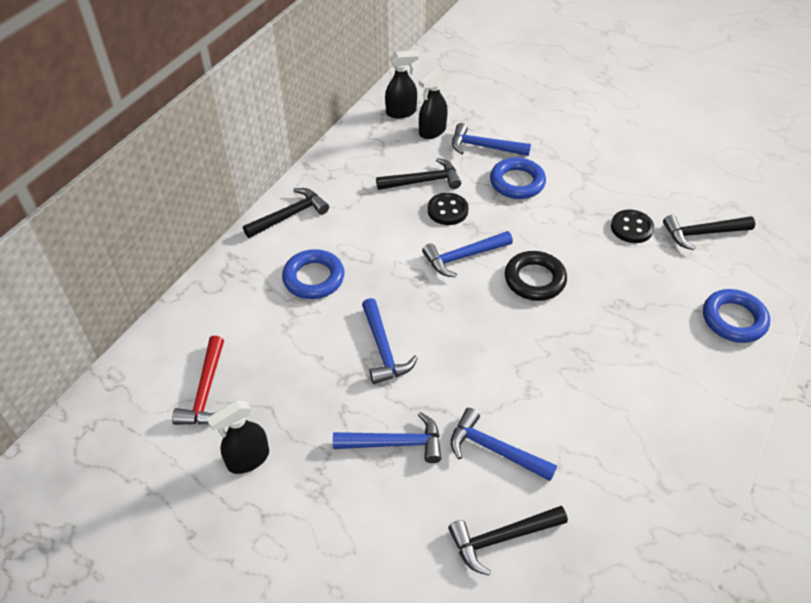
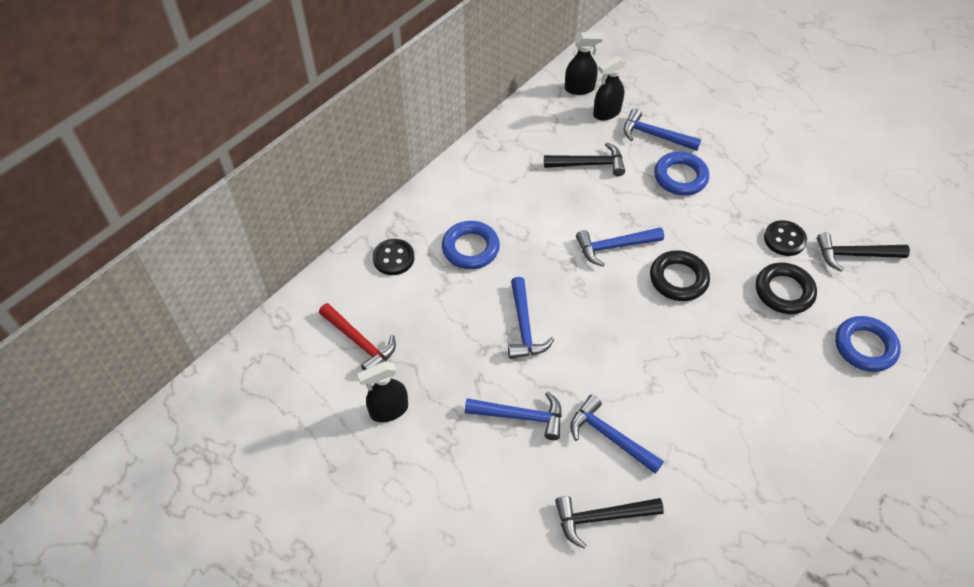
camera: 10 degrees right, 5 degrees up
red hammer [172,336,224,425] -> red hammer turned 60 degrees counterclockwise [319,303,396,371]
black hammer [243,188,329,238] -> none
black button [427,193,468,225] -> black button moved to [372,239,414,275]
none -> black ring [756,263,817,314]

